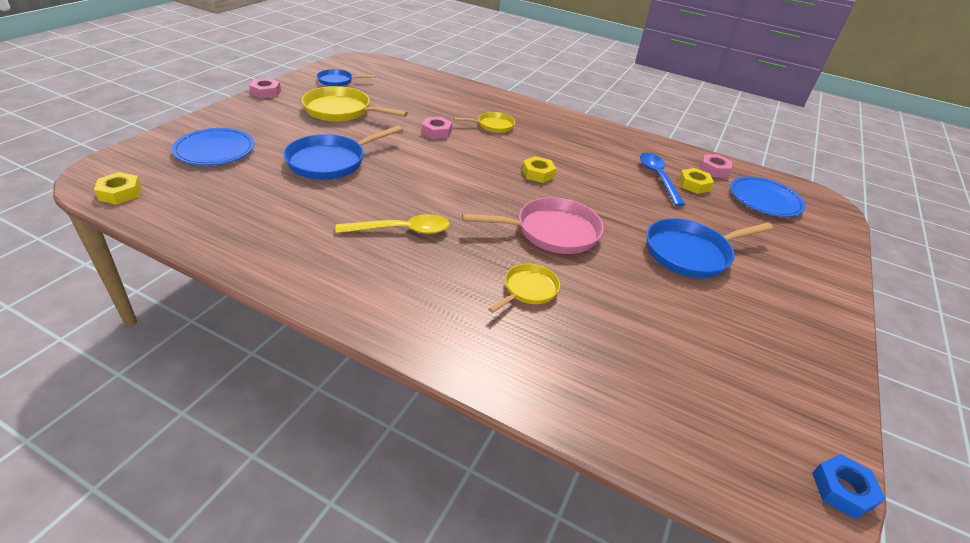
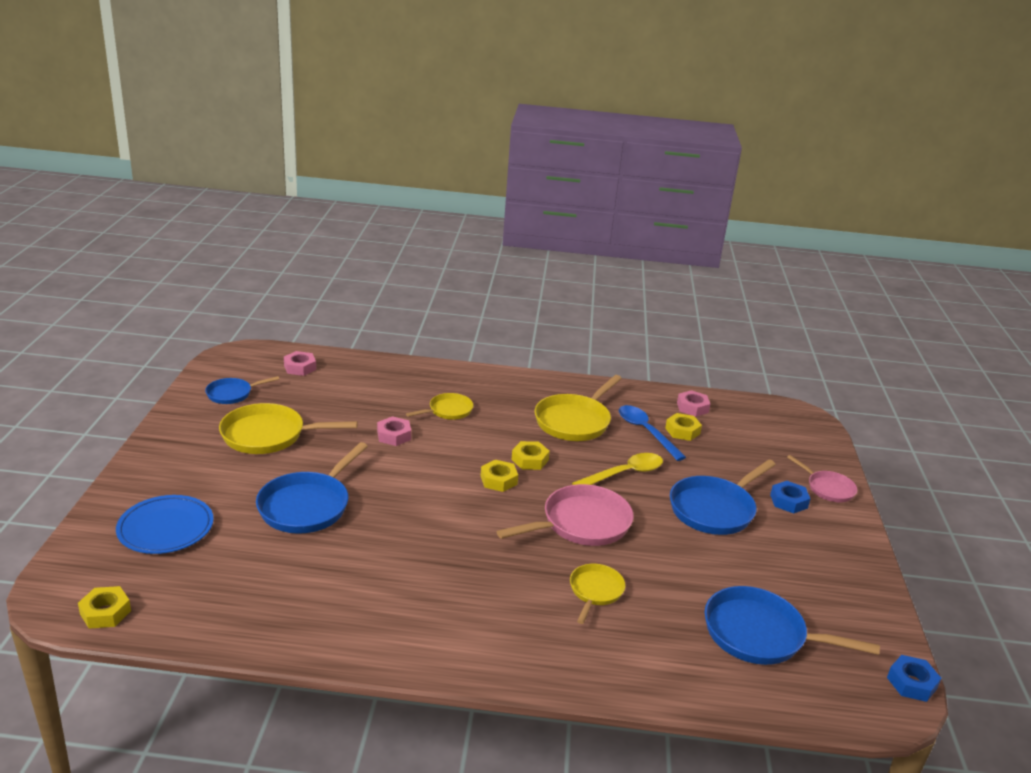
camera: 20 degrees left, 10 degrees down
pink nut [249,78,281,99] -> pink nut moved to [284,351,316,376]
yellow spoon [336,214,450,234] -> yellow spoon moved to [572,453,663,485]
blue plate [730,176,806,217] -> none
none -> yellow nut [481,459,518,492]
none -> yellow pan [535,375,622,441]
none -> blue pan [705,586,880,665]
none -> blue nut [770,481,810,514]
none -> pink pan [787,455,857,502]

